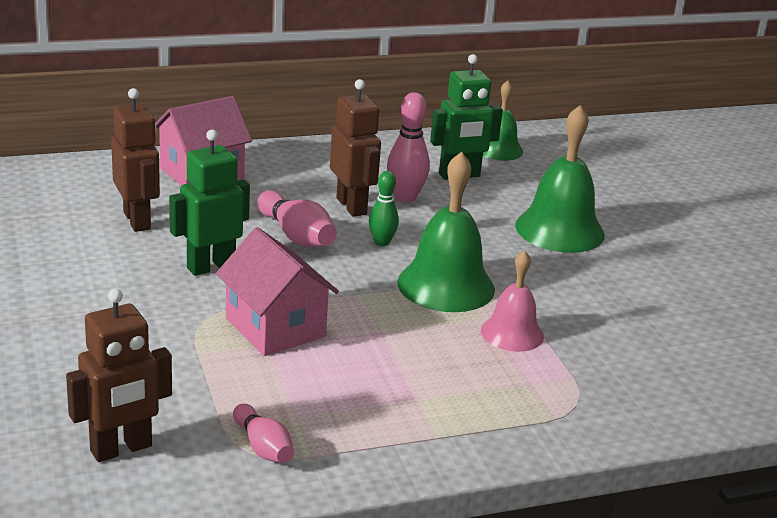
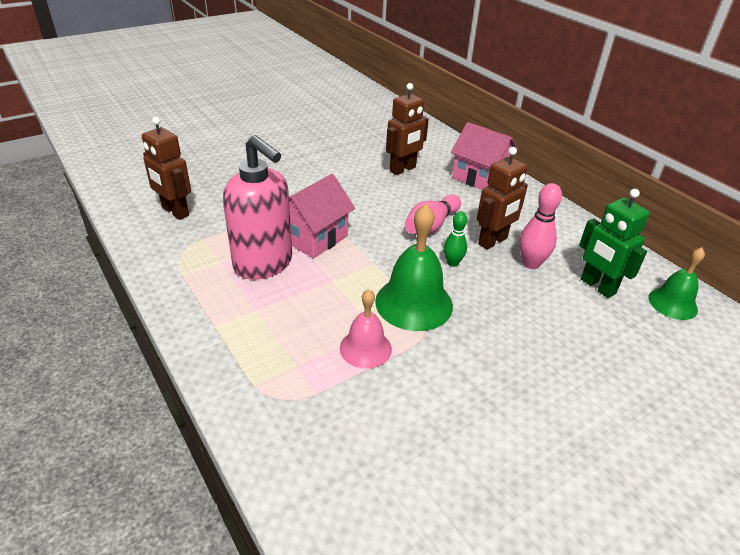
camera: 75 degrees right, 10 degrees up
green robot [169,130,250,276] -> none
pink bowling pin [233,403,294,463] -> none
green bell [515,105,605,253] -> none
none -> pink soap dispenser [223,135,292,280]

